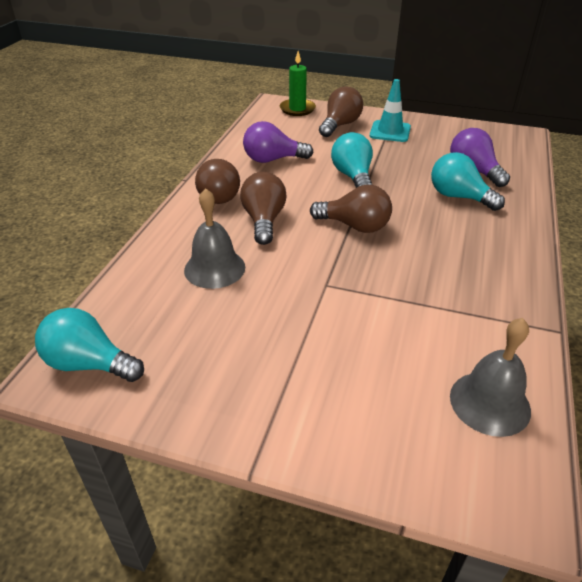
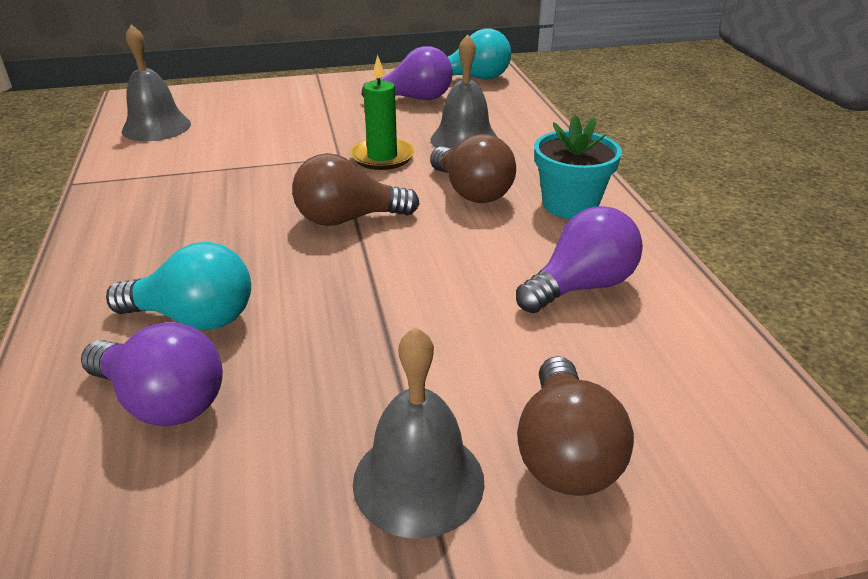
camera: 150 degrees right, 5 degrees down
brown light bulb [195,159,240,204] -> turquoise flower pot [534,115,622,219]
green candle [280,51,316,116] -> green candle moved to [350,55,415,170]
turquoise light bulb [331,132,373,188] -> none
turquoise traffic cone [370,79,411,142] -> grey bell [353,327,485,538]
none -> purple light bulb [362,46,453,100]

